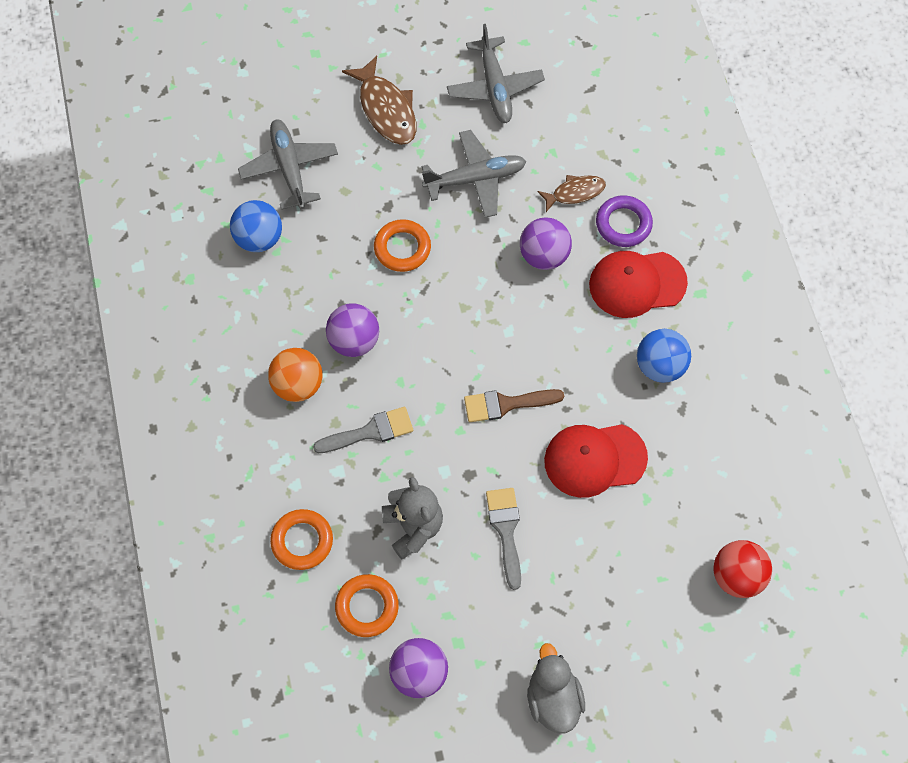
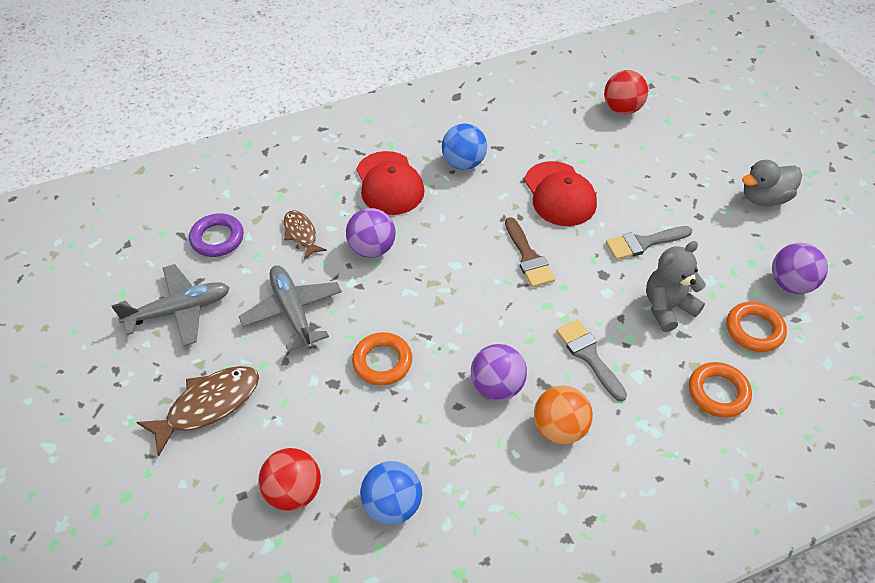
camera: 100 degrees left, 15 degrees down
grey plane [238,119,338,210] -> red ball [258,448,321,511]
purple ring [596,195,653,247] -> purple ring moved to [189,213,244,257]

